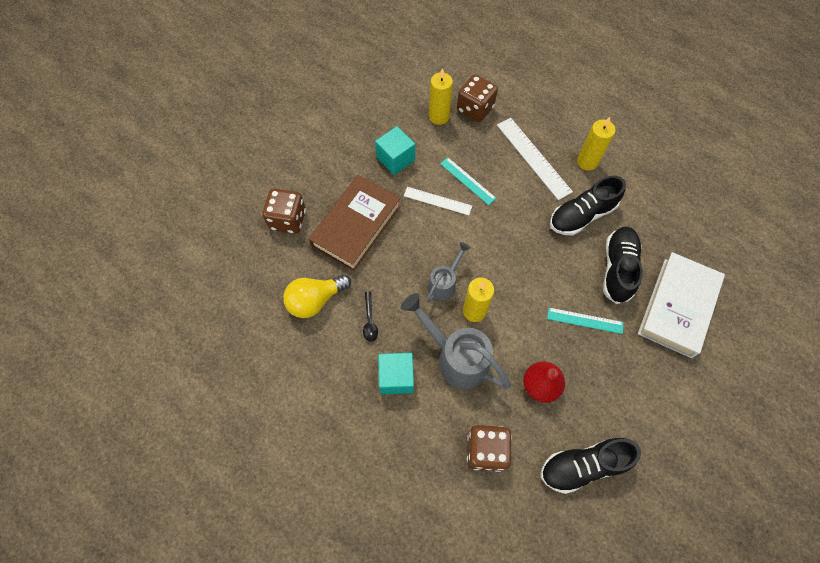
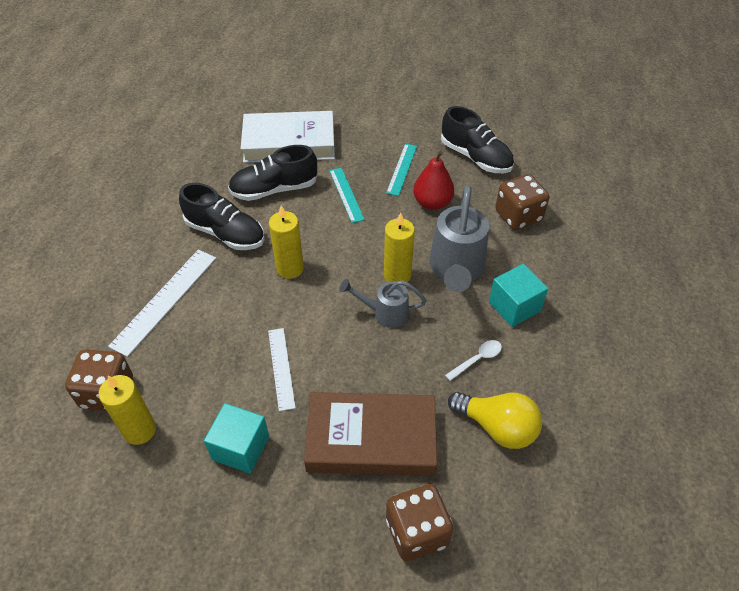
camera: 120 degrees left, 15 degrees down
black spoon [363,291,378,342] -> white spoon [445,340,502,381]
turquoise ruler [440,157,496,205] -> turquoise ruler moved to [386,144,417,196]
yellow candle [577,117,616,171] -> yellow candle moved to [269,205,304,279]

